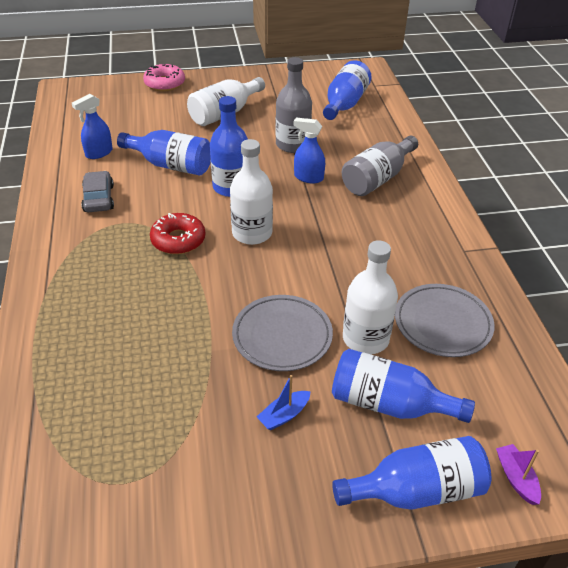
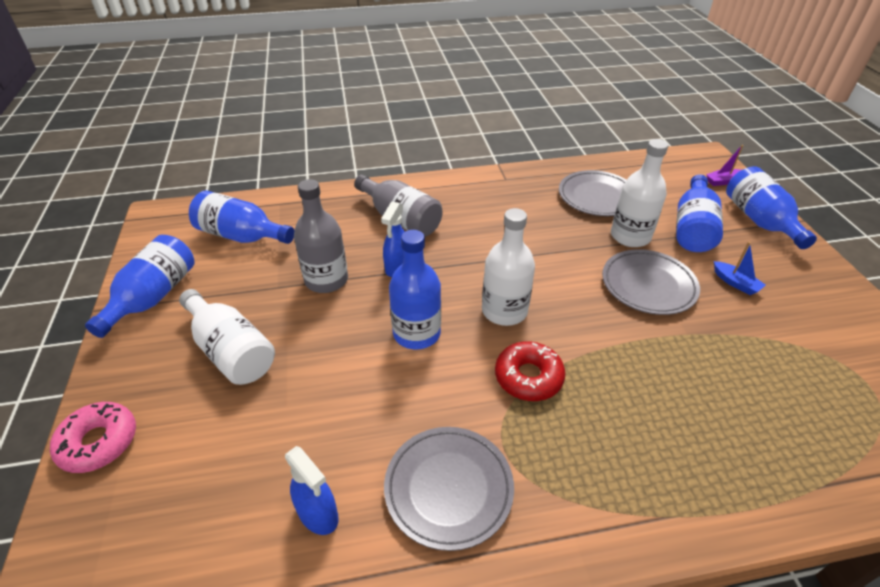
camera: 90 degrees left, 0 degrees up
grey car [81,171,114,212] -> grey plate [384,427,514,551]
blue bottle [117,130,211,176] -> blue bottle moved to [85,235,195,338]

